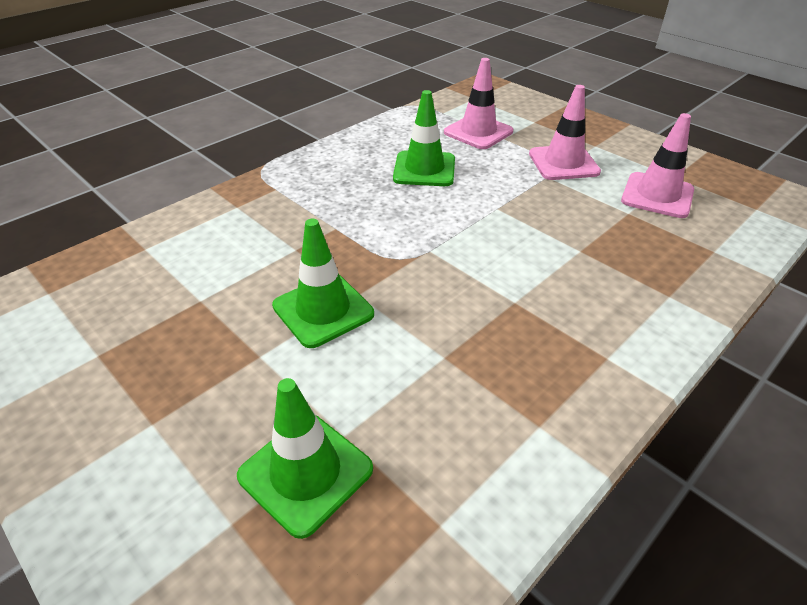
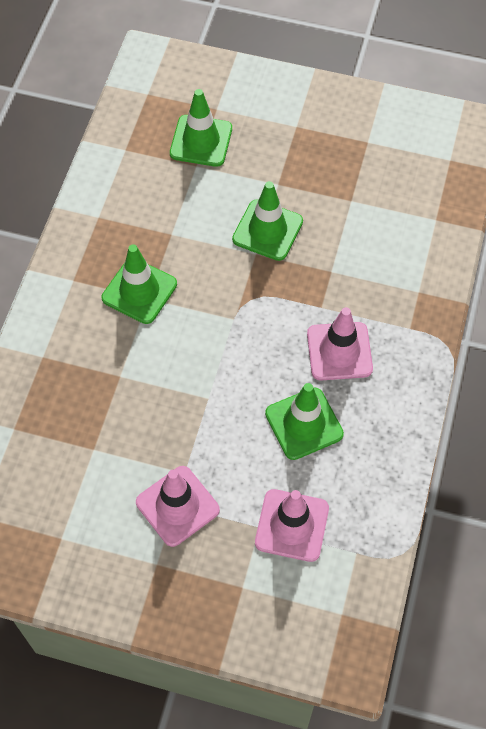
camera: 150 degrees right, 20 degrees up
pink traffic cone [621,113,694,218] -> pink traffic cone moved to [307,307,373,380]
none -> green traffic cone [102,244,177,324]

